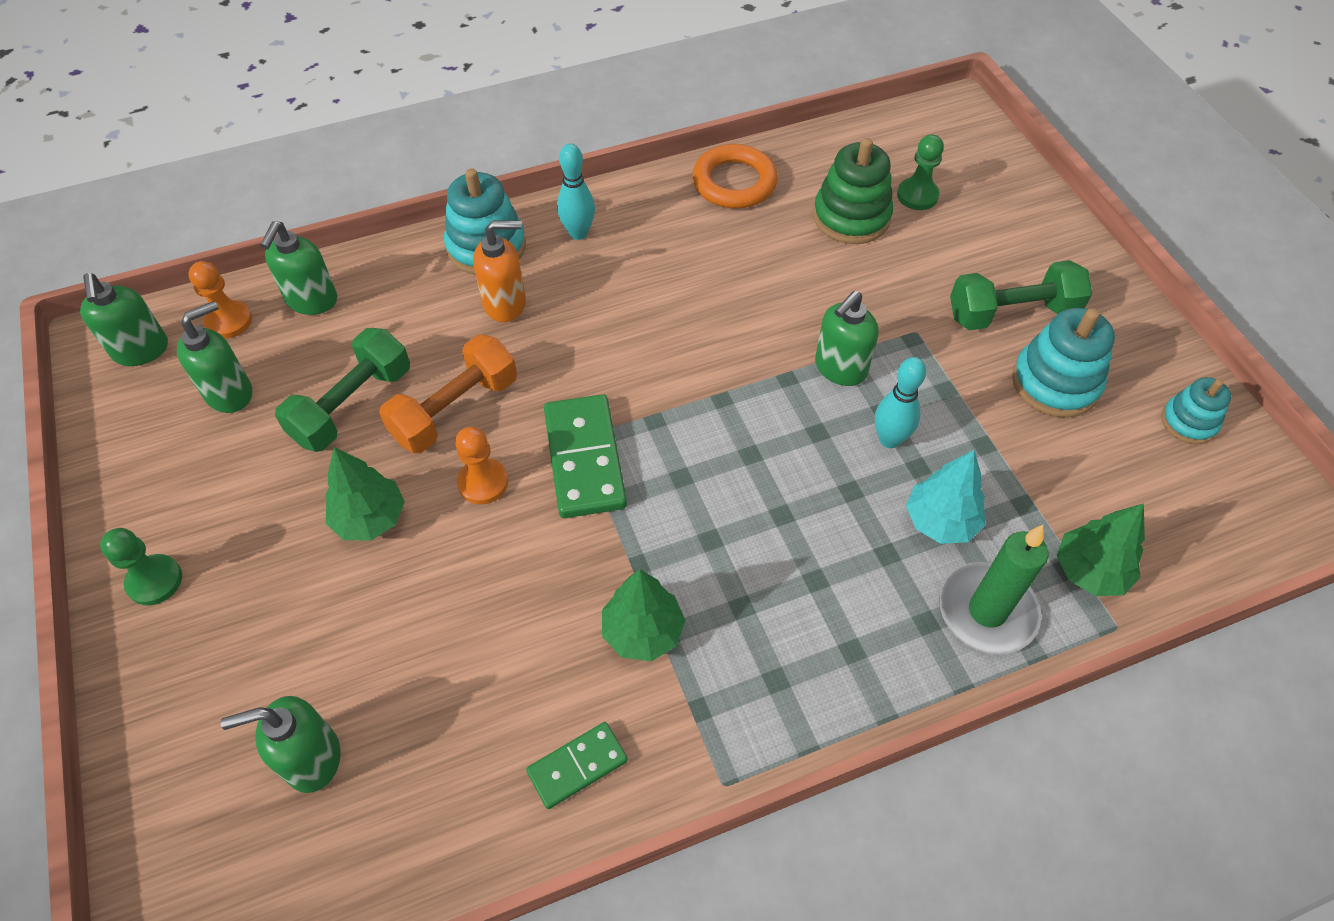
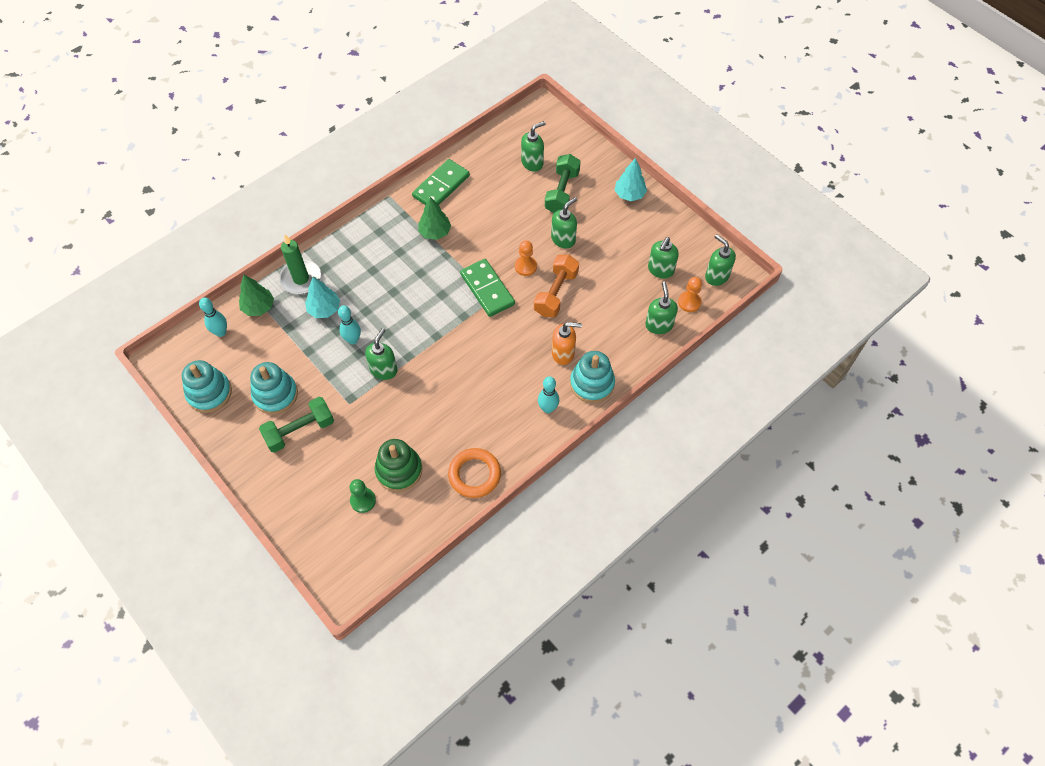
camera: 160 degrees right, 5 degrees up
green pawn [100,528,182,605] -> turquoise tree [615,158,647,201]
green dumbbell [275,328,410,452] -> green dumbbell moved to [545,154,581,213]
green tree [325,447,405,541] -> green soap dispenser [551,197,577,249]
orange soap dispenser [473,220,526,322] -> orange soap dispenser turned 150 degrees counterclockwise [552,322,582,365]
green domino [526,722,628,809] -> green domino [412,159,470,205], size x1.71
turquoise stacking toy [1161,377,1231,444] -> turquoise stacking toy [182,360,232,413], size x1.64
none -> turquoise bowling pin [199,297,227,337]

